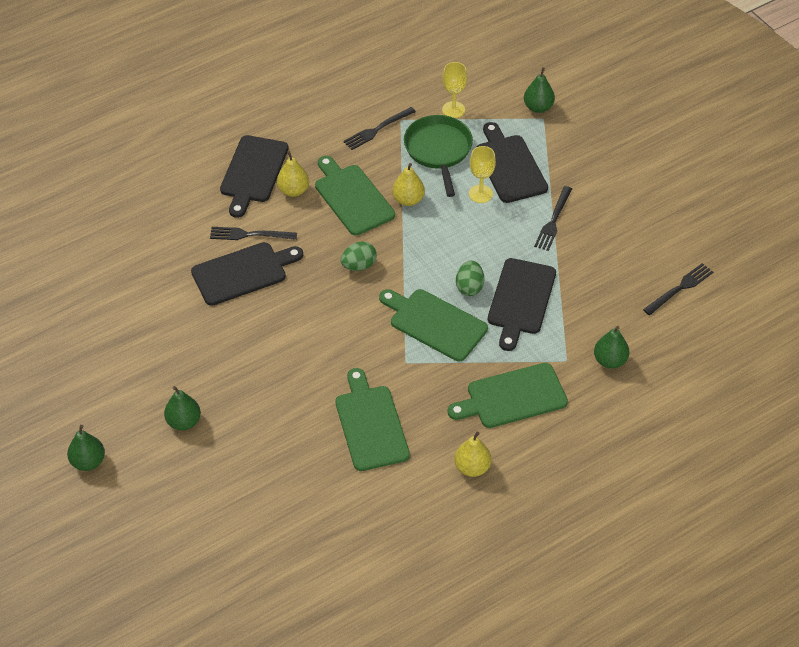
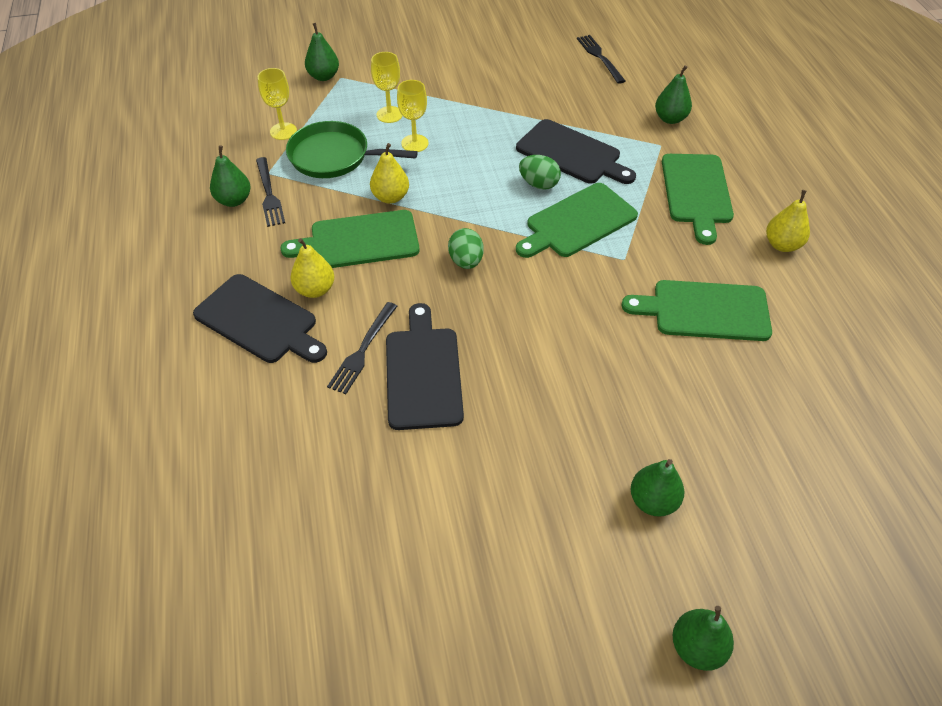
camera: 70 degrees left, 0 degrees up
black cutting board [477,122,548,203] -> yellow goblet [371,52,402,123]
black fork [534,186,572,251] -> none
none -> green pear [210,146,251,207]

